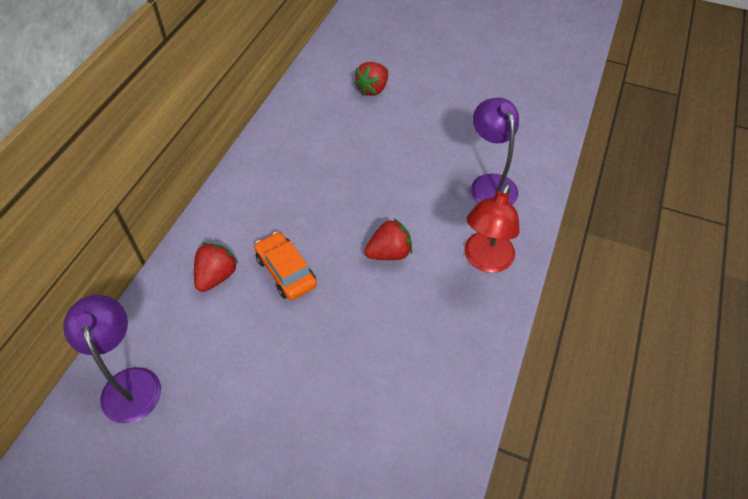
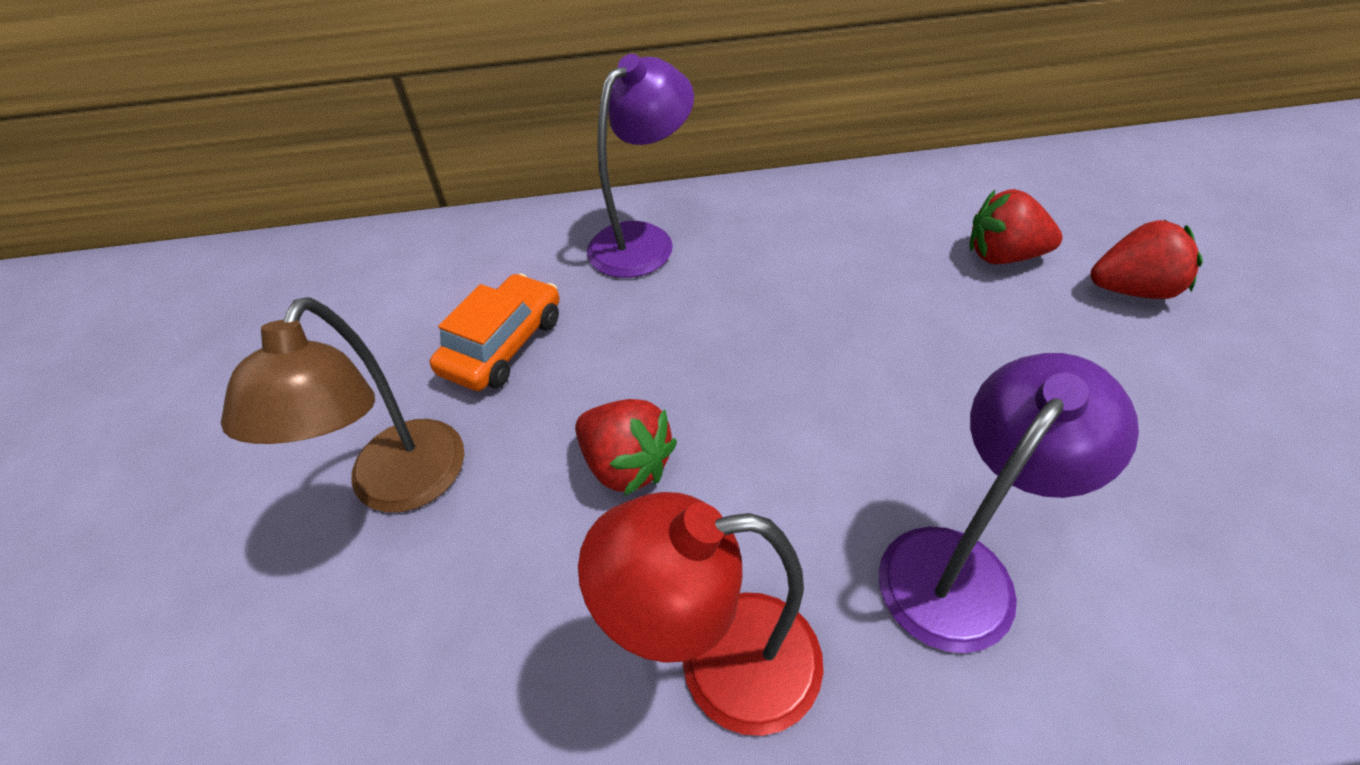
camera: 65 degrees right, 5 degrees down
purple lamp [63,295,161,423] -> purple lamp moved to [587,54,694,278]
red strawberry [194,243,239,292] -> red strawberry moved to [1091,220,1203,299]
none -> brown lamp [221,297,464,512]

